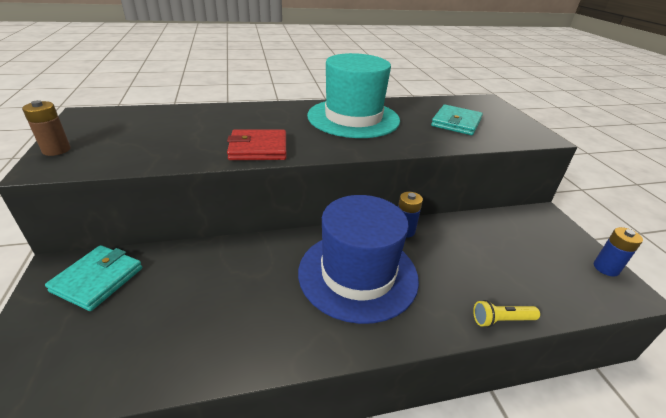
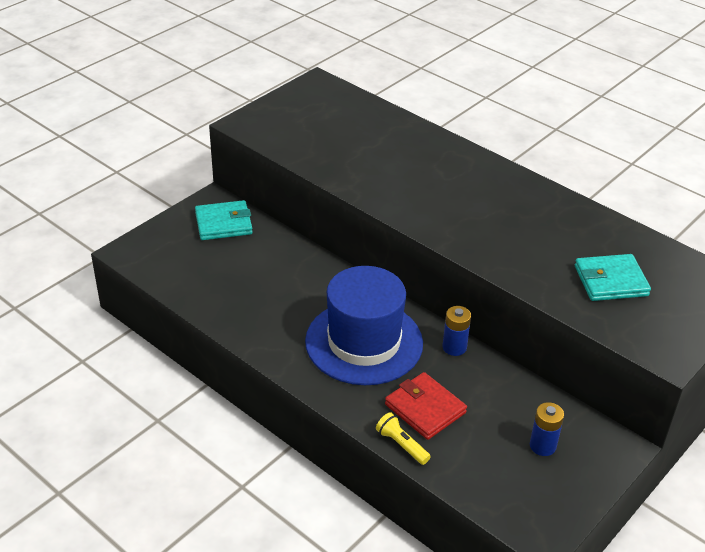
camera: 55 degrees right, 5 degrees up
brown battery [22,100,71,156] -> none
red wallet [227,129,286,160] -> red wallet moved to [385,372,467,440]
turquoise hat [307,53,400,138] -> none
blue battery [594,227,643,277] -> blue battery moved to [530,402,564,456]

